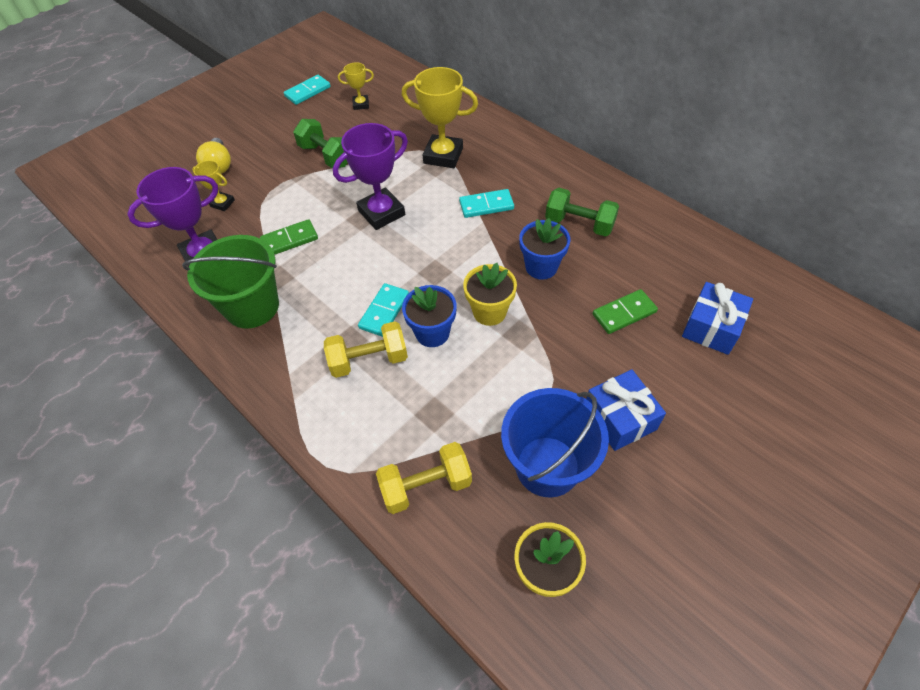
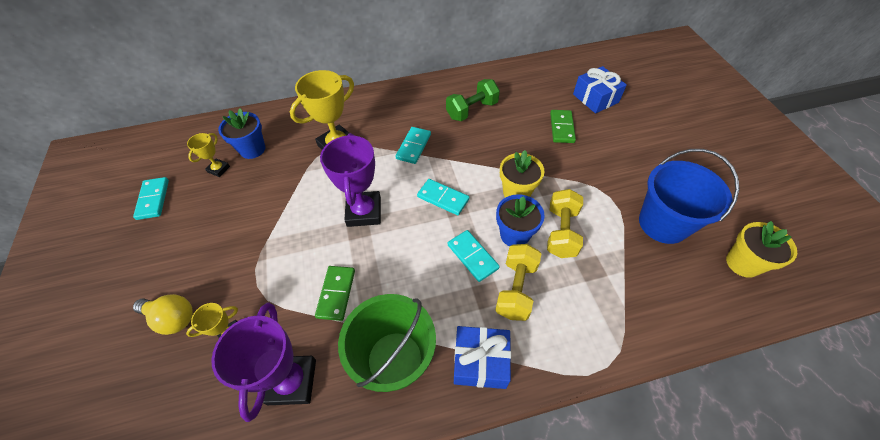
camera: 60 degrees left, 0 degrees up
green dumbbell [293,119,348,168] -> none
yellow dumbbell [376,442,472,514] -> yellow dumbbell moved to [547,189,583,258]
blue flower pot [519,218,570,280] -> blue flower pot moved to [218,108,265,159]
blue gift [586,369,666,451] -> blue gift moved to [454,326,511,389]
none -> turquoise domino [417,179,470,215]

